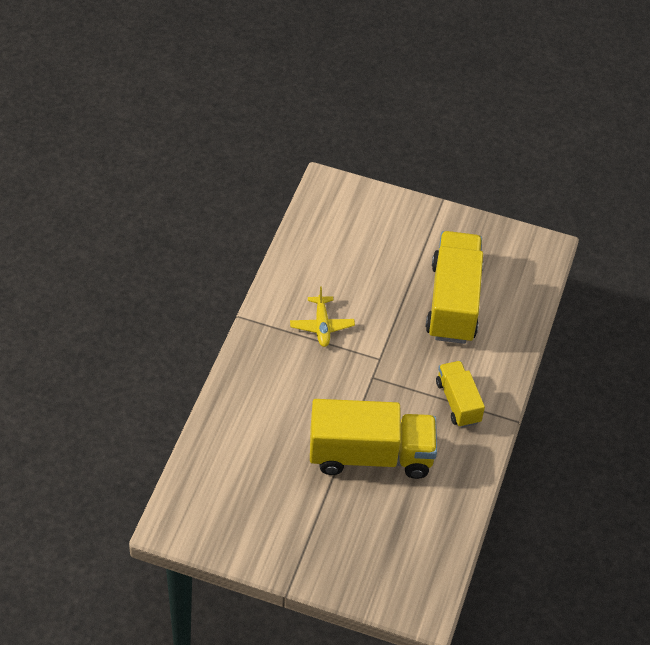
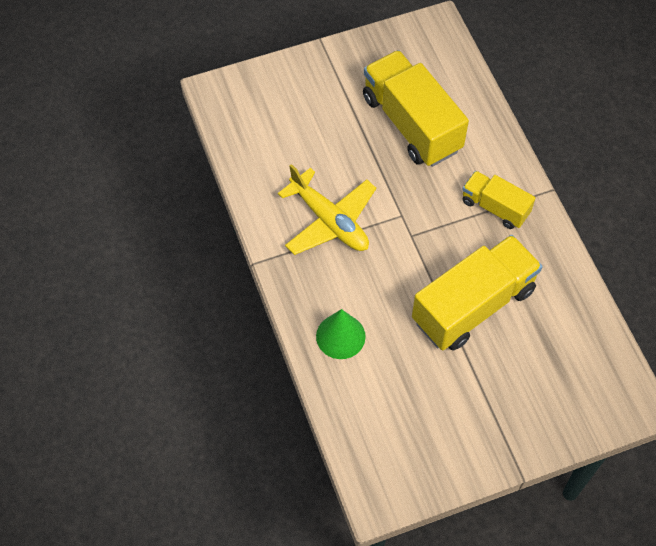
camera: 35 degrees left, 10 degrees up
yellow plane [290,286,355,347] -> yellow plane [278,164,376,255], size x1.64
none -> green cone [316,309,366,359]

